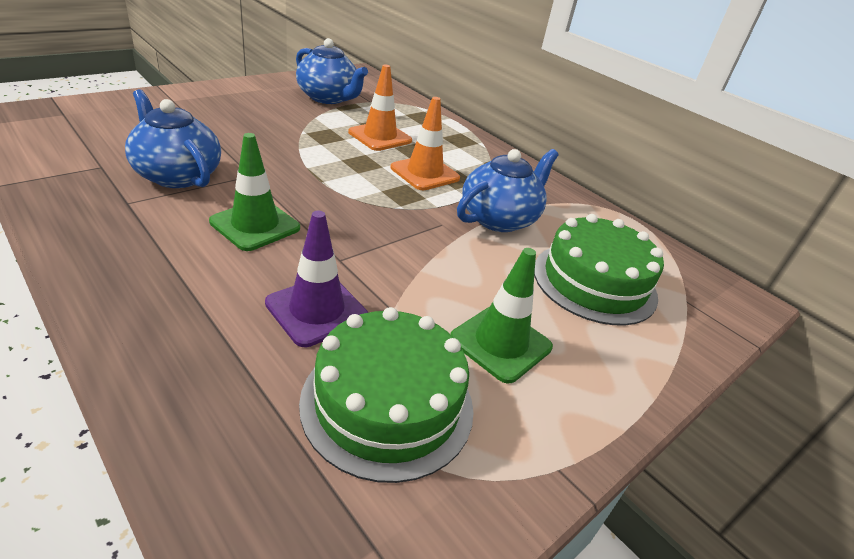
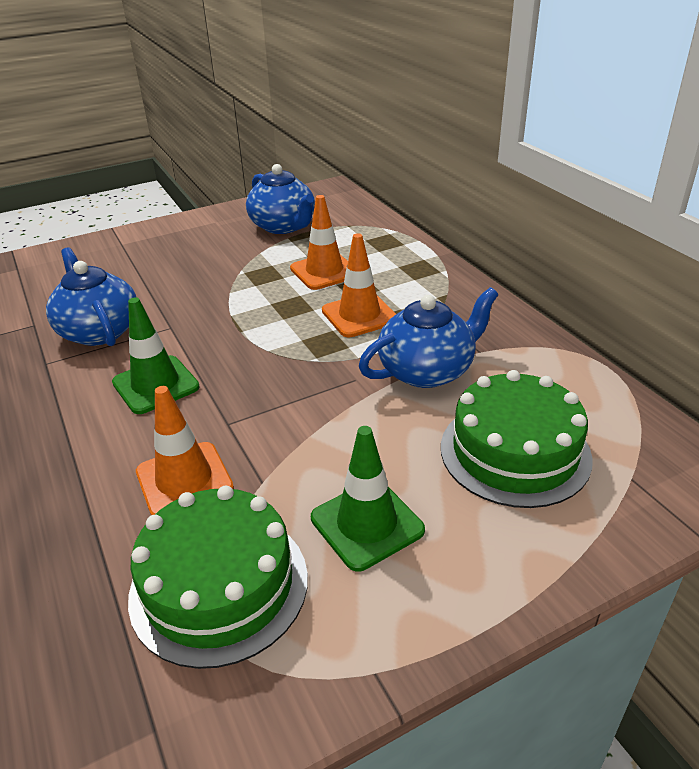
camera: 20 degrees right, 0 degrees up
purple traffic cone [265,211,368,347] -> orange traffic cone [136,386,234,515]

